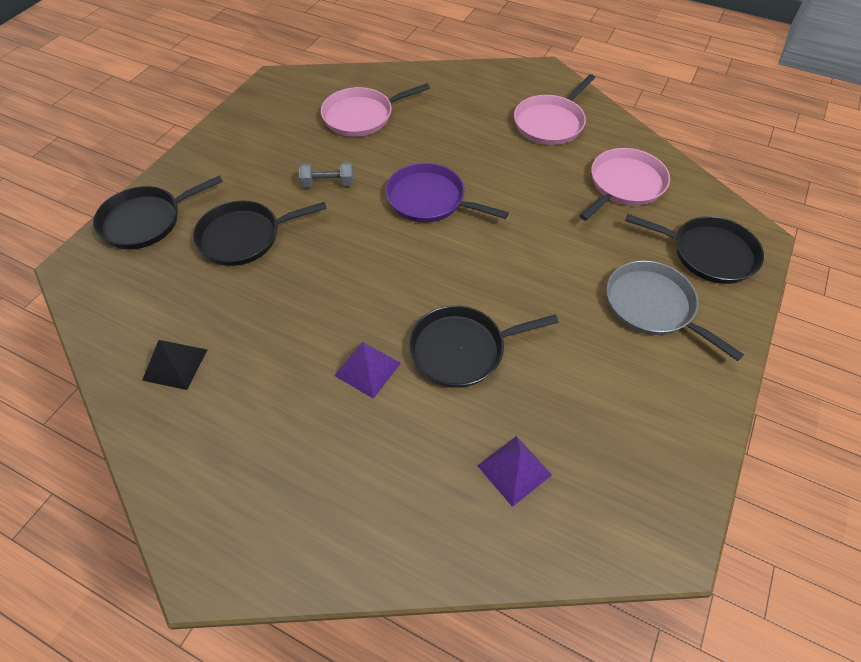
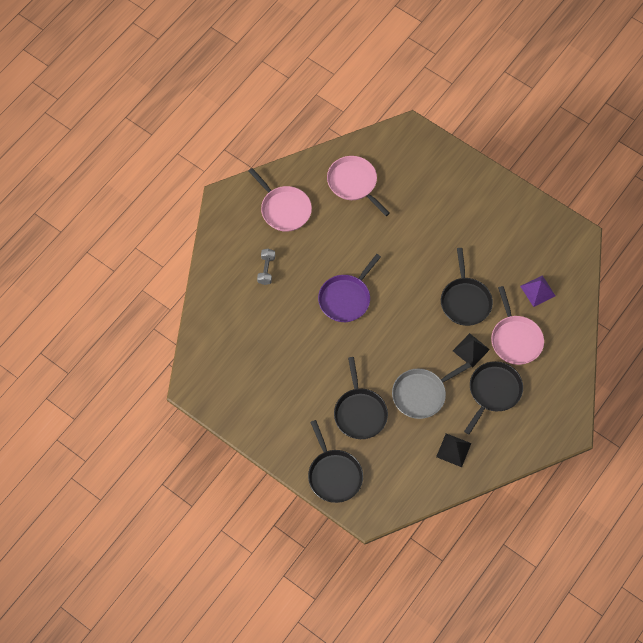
camera: 80 degrees left, 10 degrees up
grey dumbbell [299,162,354,187] -> grey dumbbell moved to [257,249,275,285]
pink pan [321,83,430,137] -> pink pan moved to [491,286,544,365]
purple pyramid [334,342,401,399] -> black pyramid [453,333,490,367]
grey pan [606,260,744,361] -> grey pan moved to [392,362,471,419]
black pan [625,214,764,284] -> black pan moved to [464,361,523,435]

